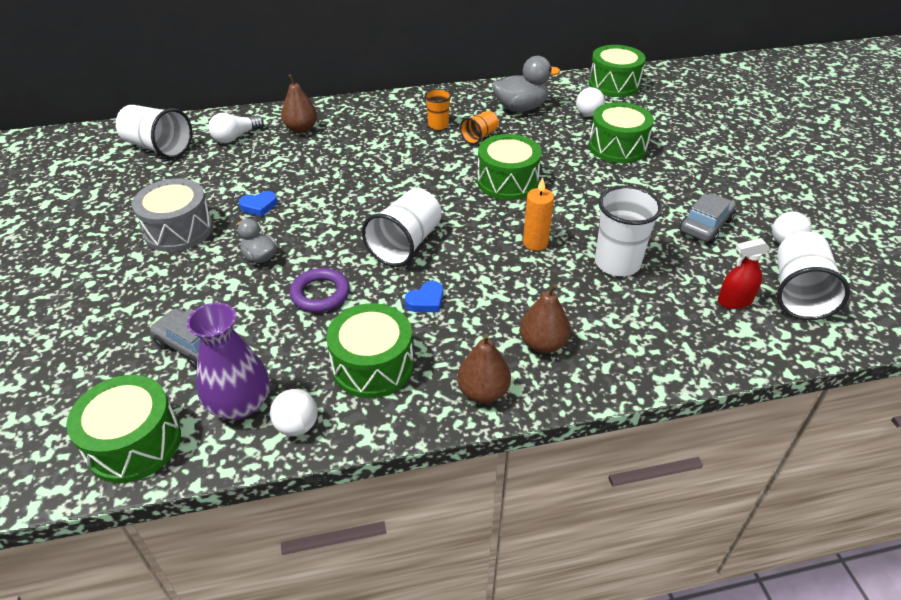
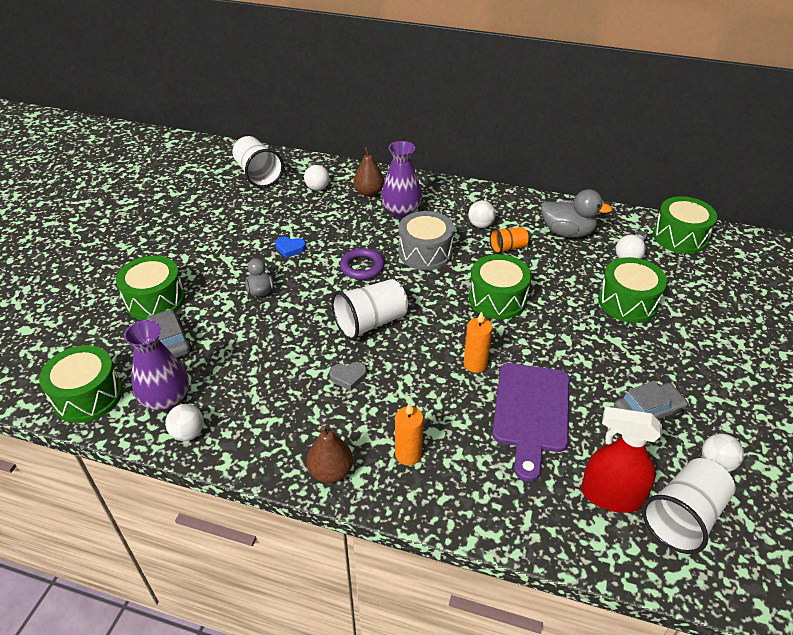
camera: 30 degrees right, 0 degrees up
grey drum [132,178,213,252] -> grey drum moved to [399,211,454,270]
white light bulb [208,113,264,143] -> white light bulb turned 90 degrees counterclockwise [304,162,330,191]
purple ring [290,268,350,312] -> purple ring moved to [340,248,384,280]
green drum [326,303,414,398] -> green drum moved to [116,256,185,320]
blue heart [405,281,443,312] -> grey heart [329,362,367,391]
orange cup [424,89,452,130] -> white ball [468,201,496,228]
brown pear [520,284,571,353] -> orange candle [395,402,423,466]
white cup [595,185,662,276] -> purple cutting board [492,363,570,482]
red spray bottle [718,238,770,309] -> red spray bottle [581,407,662,513], size x1.63
none -> purple vase [381,141,422,218]

